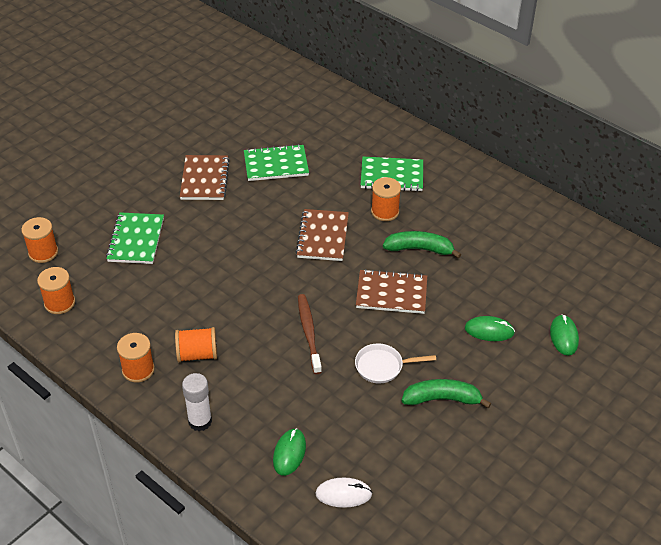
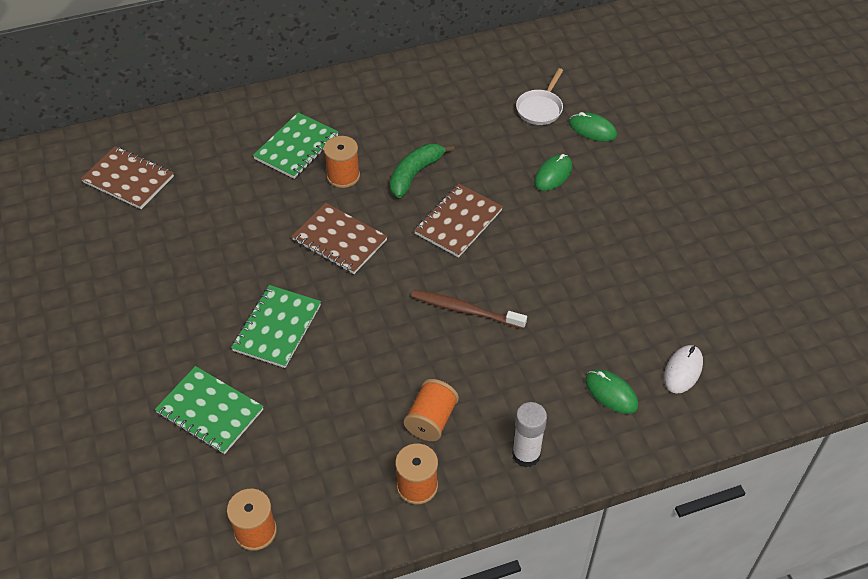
camera: 60 degrees left, 5 degrees up
orange spool [21,217,58,263] -> none
brown notebook [180,155,230,200] -> brown notebook moved to [81,146,174,209]
green notebook [244,144,309,181] -> green notebook moved to [231,285,321,368]
white pan [355,343,436,383] -> white pan moved to [516,68,563,125]
green banana [402,379,491,408] -> none

